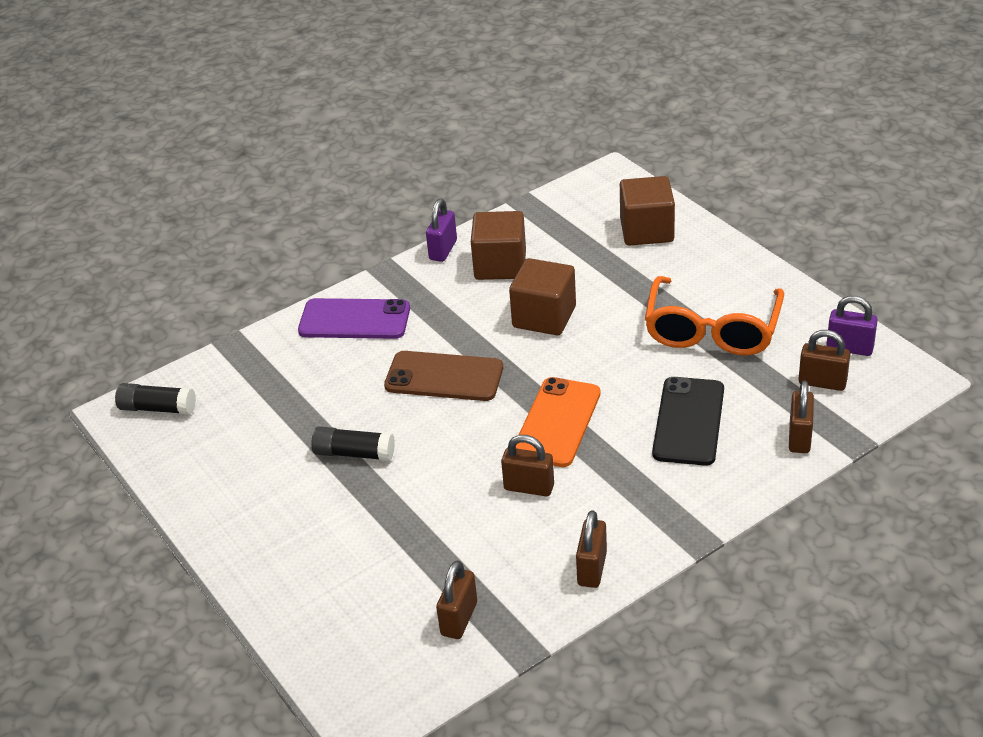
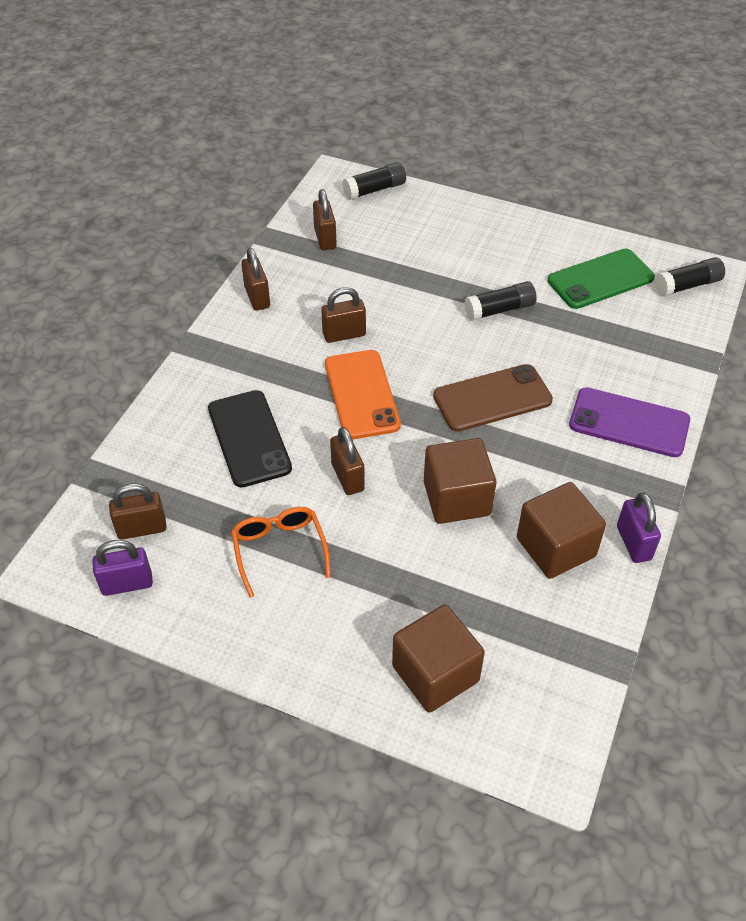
camera: 145 degrees right, 10 degrees up
purple phone [298,298,410,339] -> purple phone turned 45 degrees clockwise [569,387,690,457]
orange glasses [645,276,784,355] -> orange glasses [231,507,331,598], size x0.60
brown padlock [789,380,814,453] -> brown padlock moved to [330,427,365,495]
none -> black glue stick [343,162,406,200]
none -> green phone [548,249,655,309]

